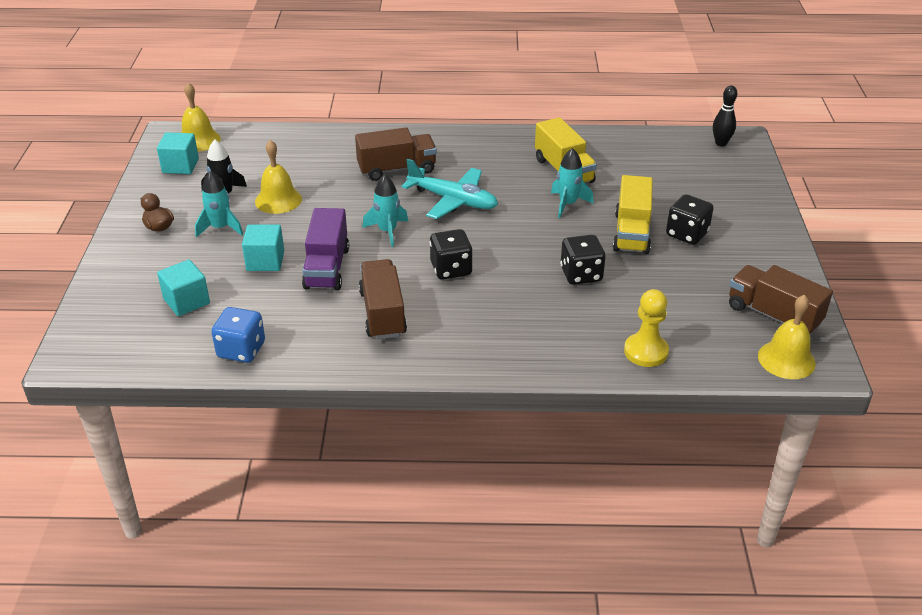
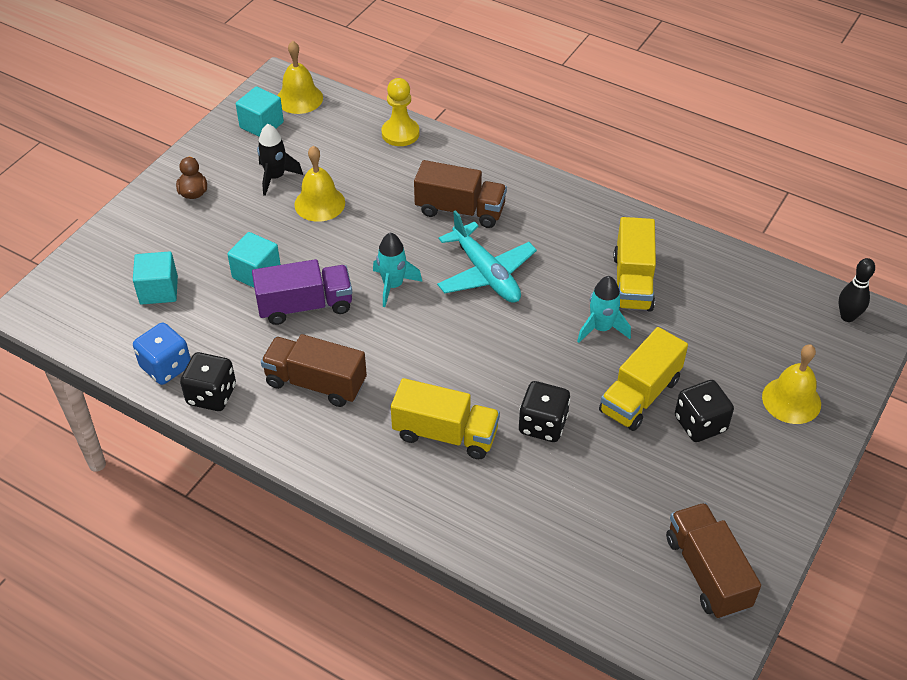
camera: 30 degrees right, 10 degrees up
turquoise rocket [195,171,243,237] -> none
purple truck [302,208,349,290] -> purple truck turned 135 degrees counterclockwise [252,259,352,325]
brown truck [359,259,407,339] -> brown truck turned 90 degrees counterclockwise [261,334,367,407]
black dice [430,229,473,280] -> black dice moved to [180,352,236,411]
yellow pawn [624,289,669,367] -> yellow pawn moved to [382,78,419,146]
yellow bell [758,295,816,379] -> yellow bell moved to [762,344,821,424]
none -> yellow truck [391,378,500,459]

